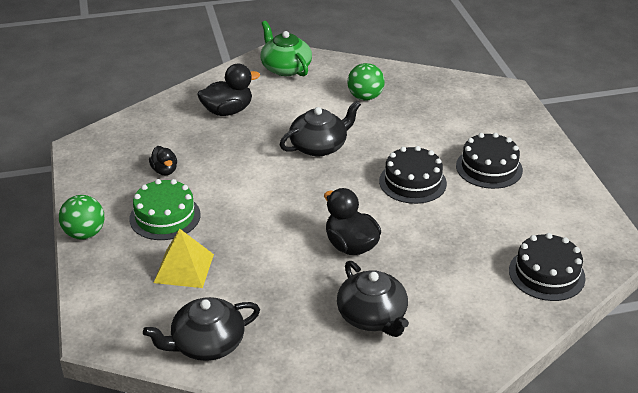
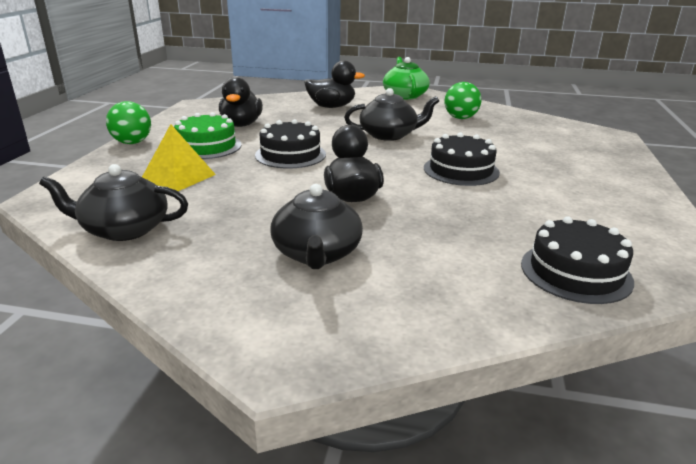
camera: 25 degrees right, 10 degrees down
black duck [149,146,177,175] -> black duck [219,77,263,127], size x1.69
black cake [456,133,523,189] -> black cake moved to [255,119,326,169]

